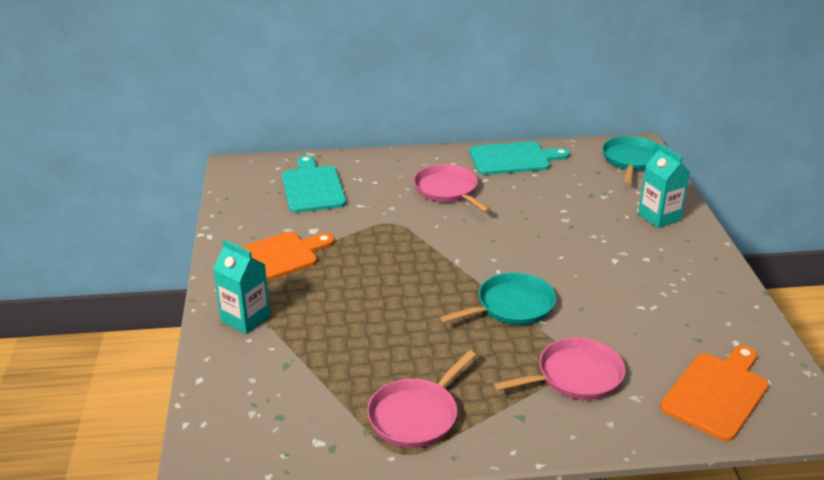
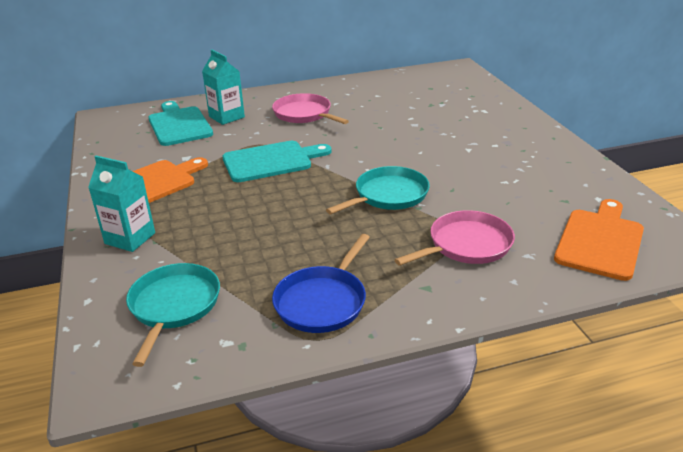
camera: 10 degrees left, 0 degrees up
pink pan [367,350,476,448] -> blue pan [272,234,370,333]
turquoise cutting board [470,141,570,175] -> turquoise cutting board moved to [223,141,332,182]
turquoise pan [602,136,659,183] -> turquoise pan moved to [126,263,220,367]
turquoise carton [638,144,690,228] -> turquoise carton moved to [202,50,245,125]

